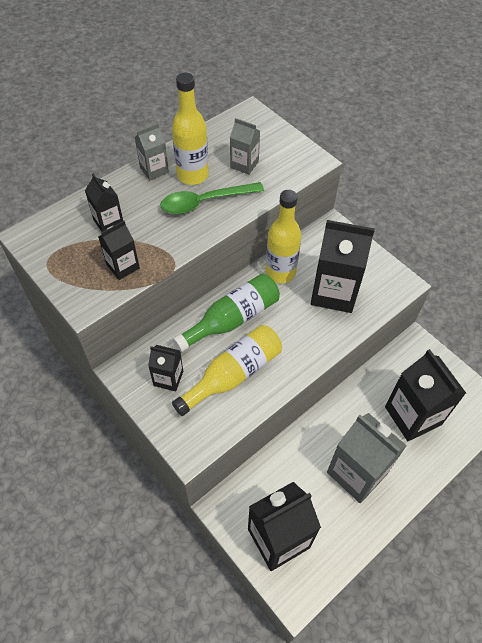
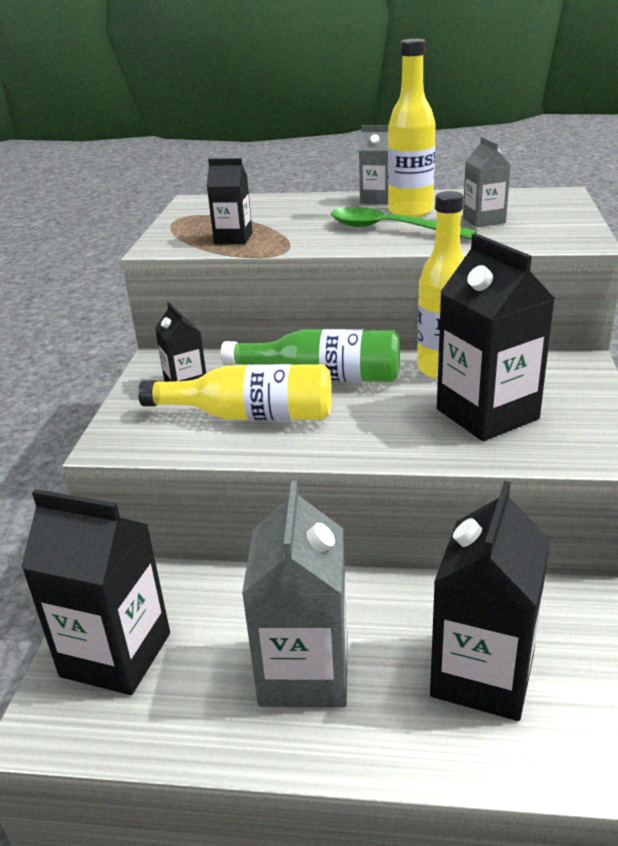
camera: 50 degrees right, 25 degrees down
black carton [85,174,123,232] -> none

